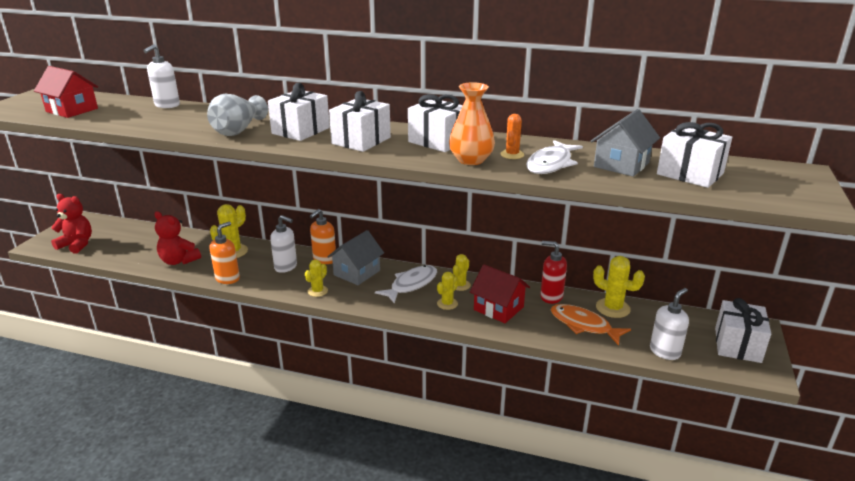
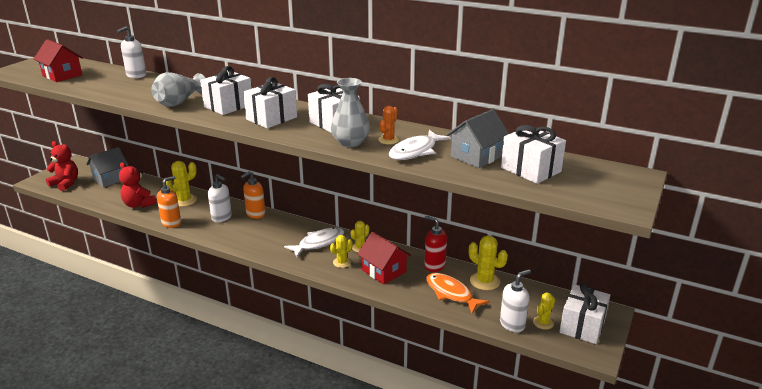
camera: 10 degrees right, 0 degrees up
yellow cactus [305,260,328,297] -> yellow cactus moved to [533,292,555,330]
grey house [327,230,384,285] -> grey house moved to [86,147,129,187]
orange vase [449,82,495,165] -> grey vase [331,78,370,147]

